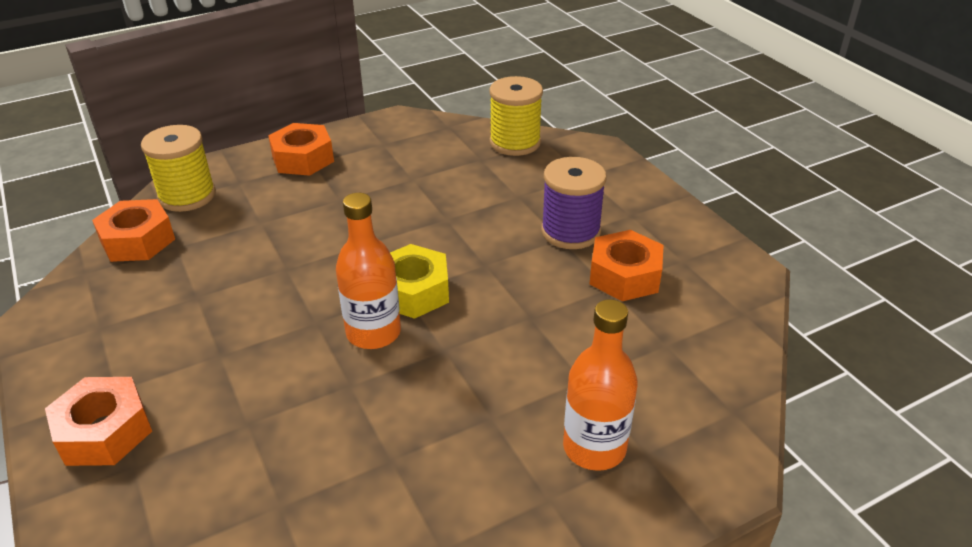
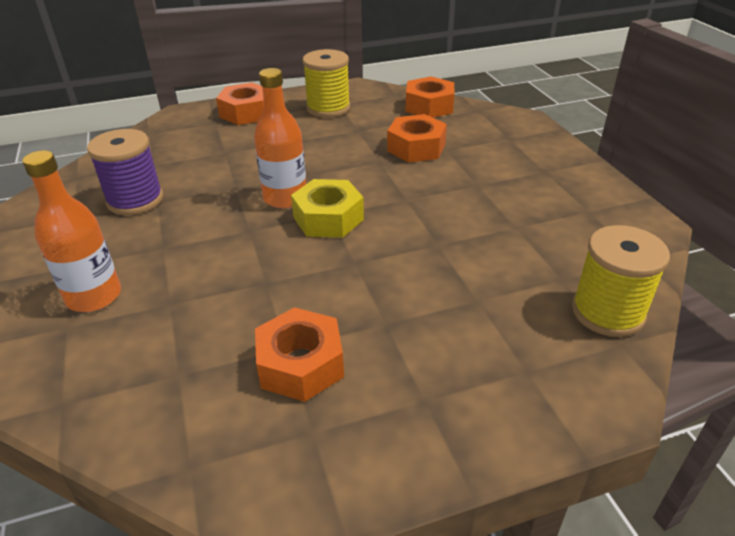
camera: 100 degrees right, 0 degrees up
yellow spool [141,125,216,212] -> yellow spool moved to [302,49,350,118]
orange nut [268,123,334,176] -> orange nut moved to [387,114,447,163]
purple spool [541,157,607,249] -> purple spool moved to [87,129,163,215]

